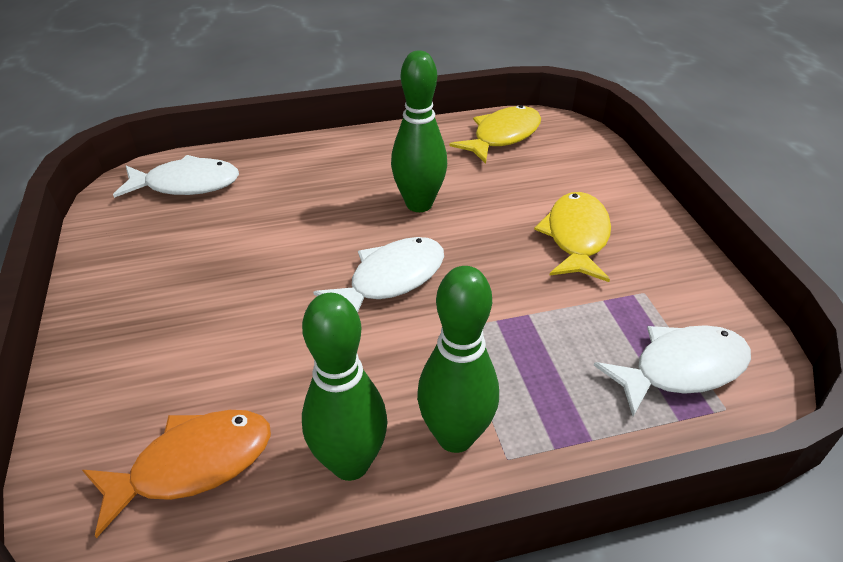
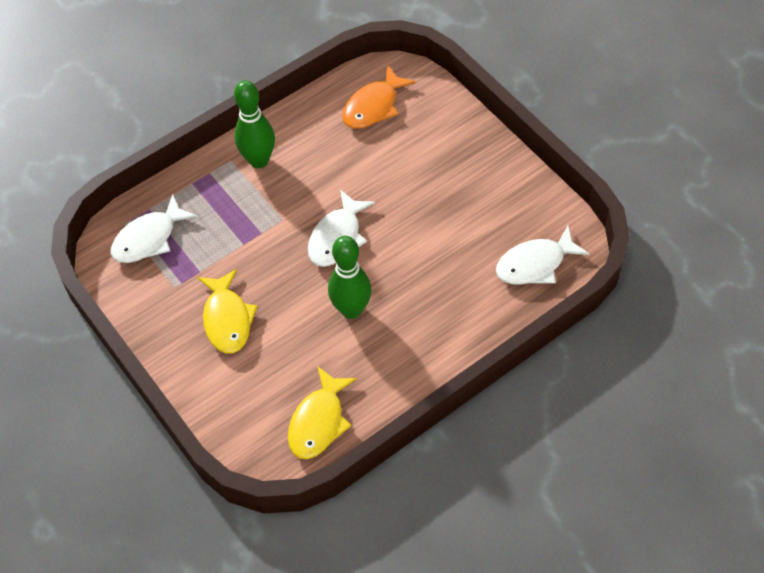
camera: 160 degrees right, 15 degrees up
green bowling pin [302,293,388,481] -> none

